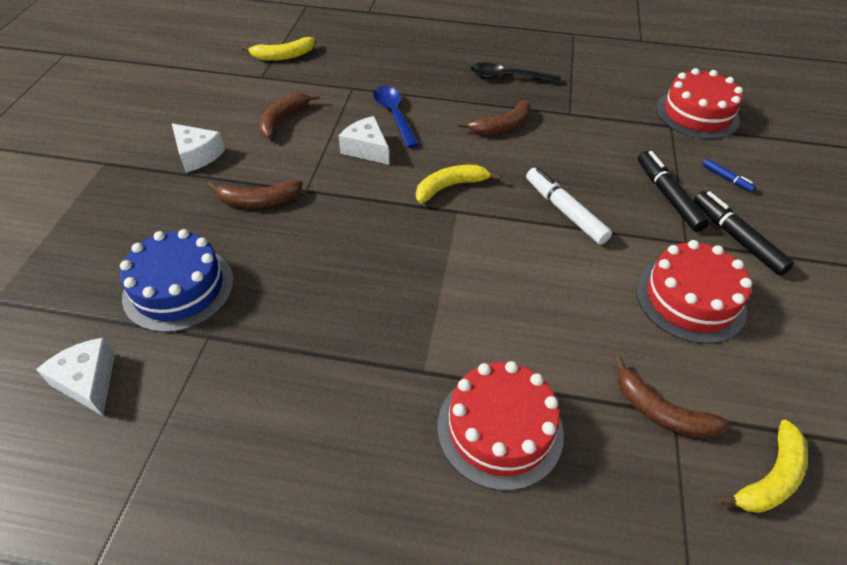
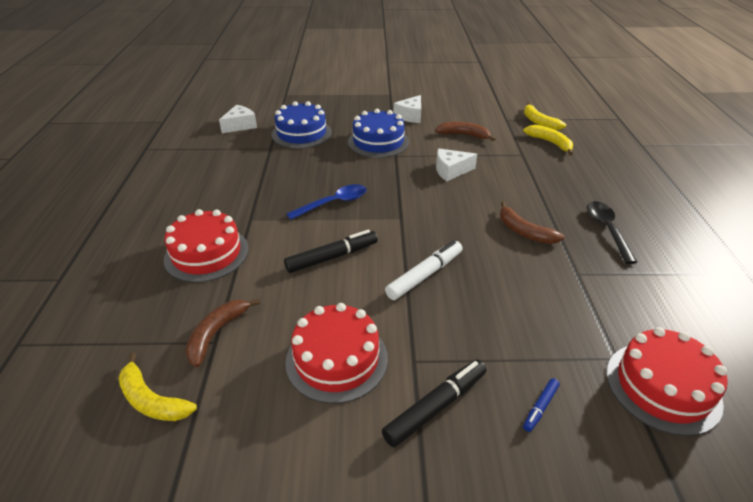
camera: 80 degrees right, 10 degrees down
brown banana [208,180,303,208] -> blue cake [348,109,409,158]
white cheese [339,116,389,165] -> white cheese turned 135 degrees counterclockwise [436,148,477,181]
blue spoon [373,86,419,148] -> blue spoon moved to [286,184,367,220]
yellow banana [416,165,501,203] -> yellow banana moved to [523,125,573,155]
black marker [638,151,710,232] -> black marker moved to [284,230,378,273]

